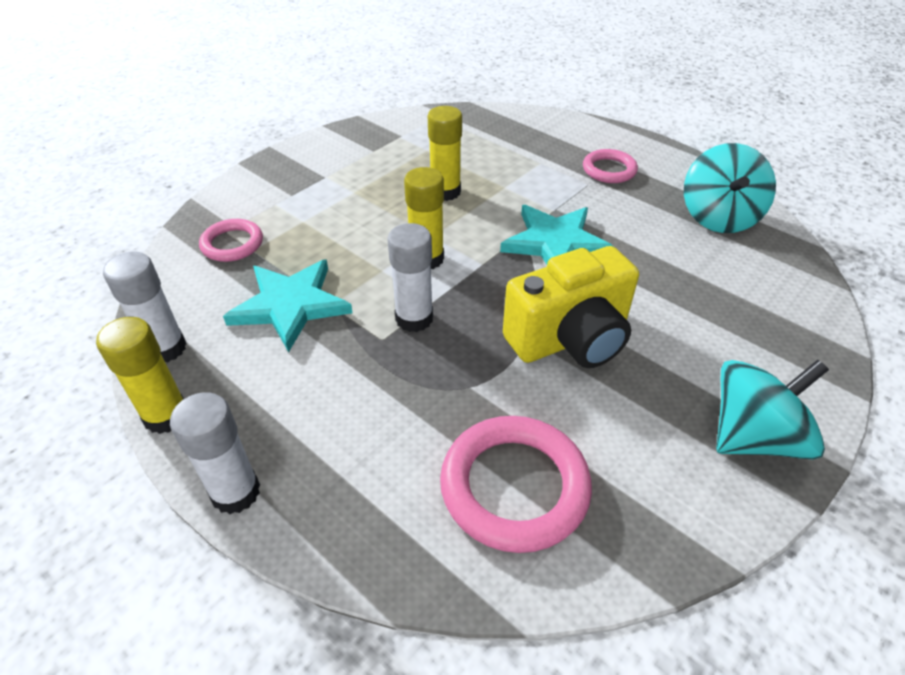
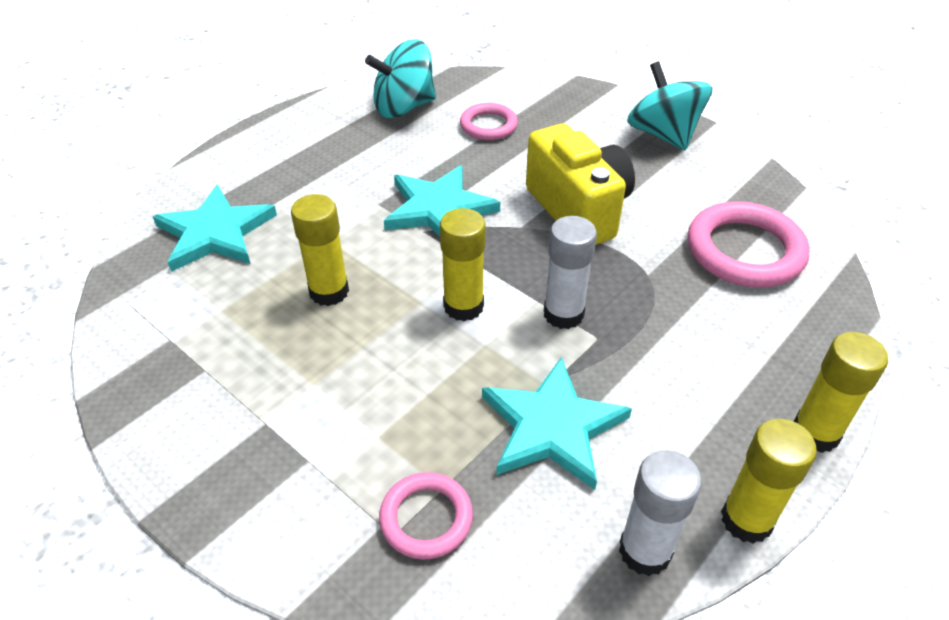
camera: 90 degrees left, 0 degrees up
white glue stick [170,392,260,514] -> yellow glue stick [794,332,888,453]
pink ring [583,149,638,183] -> pink ring moved to [460,103,518,140]
turquoise spinning top [684,143,776,233] -> turquoise spinning top turned 150 degrees clockwise [365,39,436,118]
none -> turquoise star [153,185,277,272]

